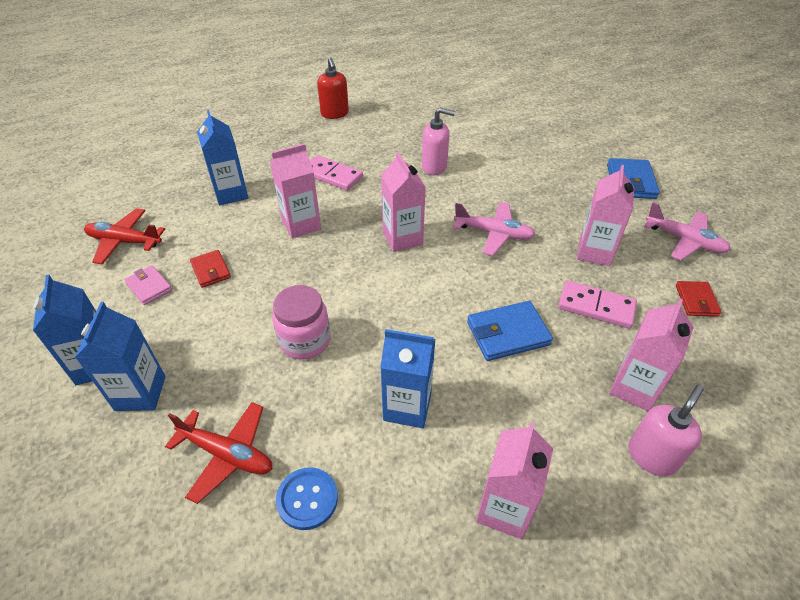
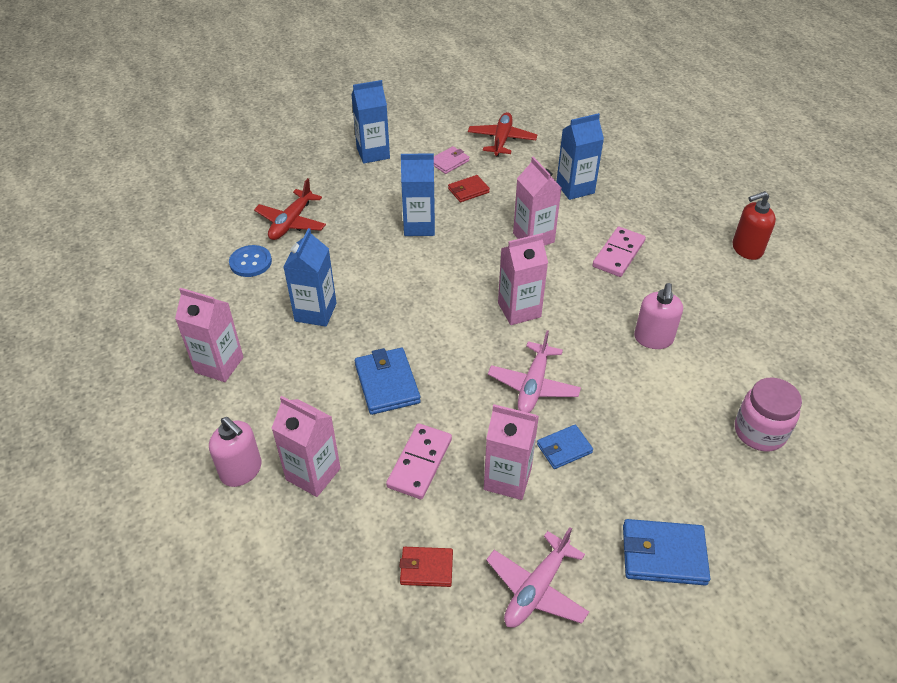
camera: 90 degrees right, 0 degrees up
blue carton [75,302,166,411] -> blue carton moved to [401,153,435,236]
pink jar [272,285,330,359] -> pink jar moved to [735,378,802,451]
none -> blue wallet [537,425,593,469]

